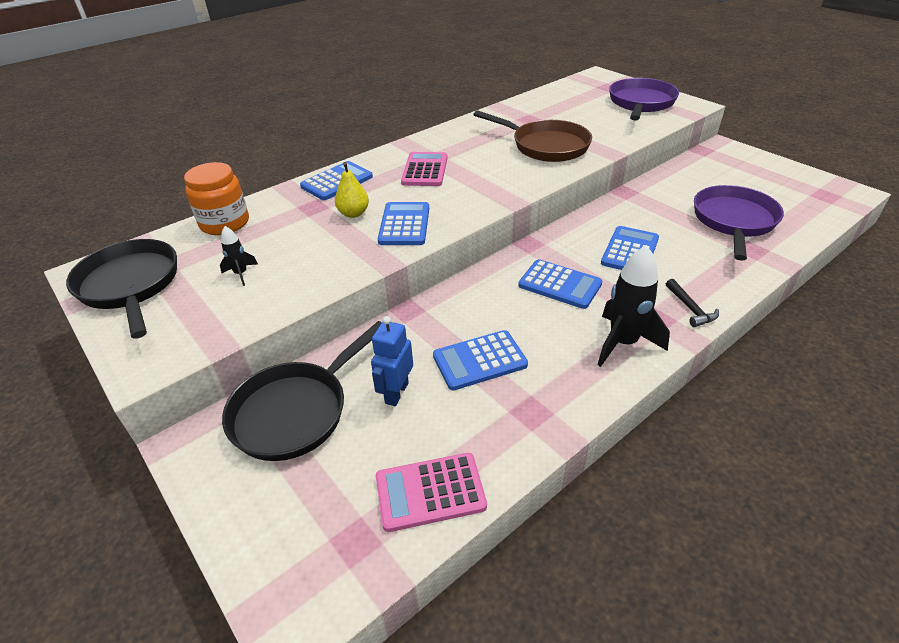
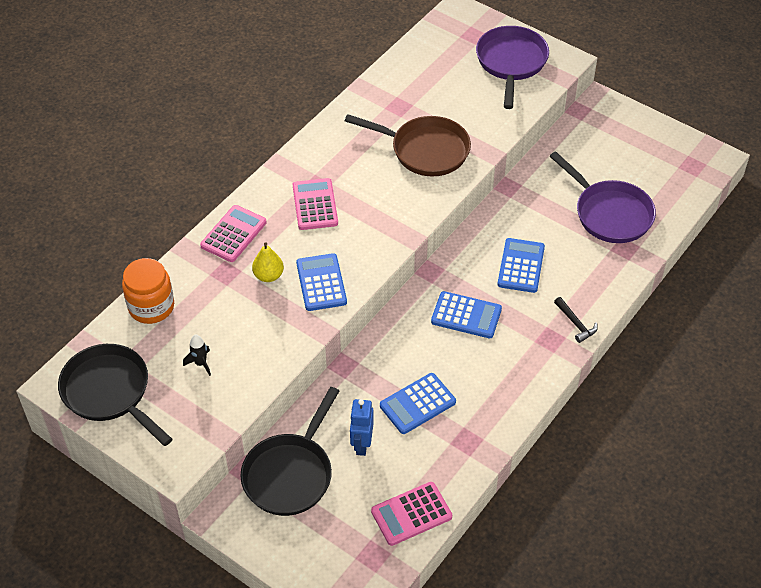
camera: 15 degrees left, 10 degrees up
blue calculator [300,161,373,200] -> pink calculator [200,205,267,262]
black rocket [598,245,670,367] -> none
purple pan [694,185,784,261] -> purple pan turned 135 degrees clockwise [550,151,656,243]

